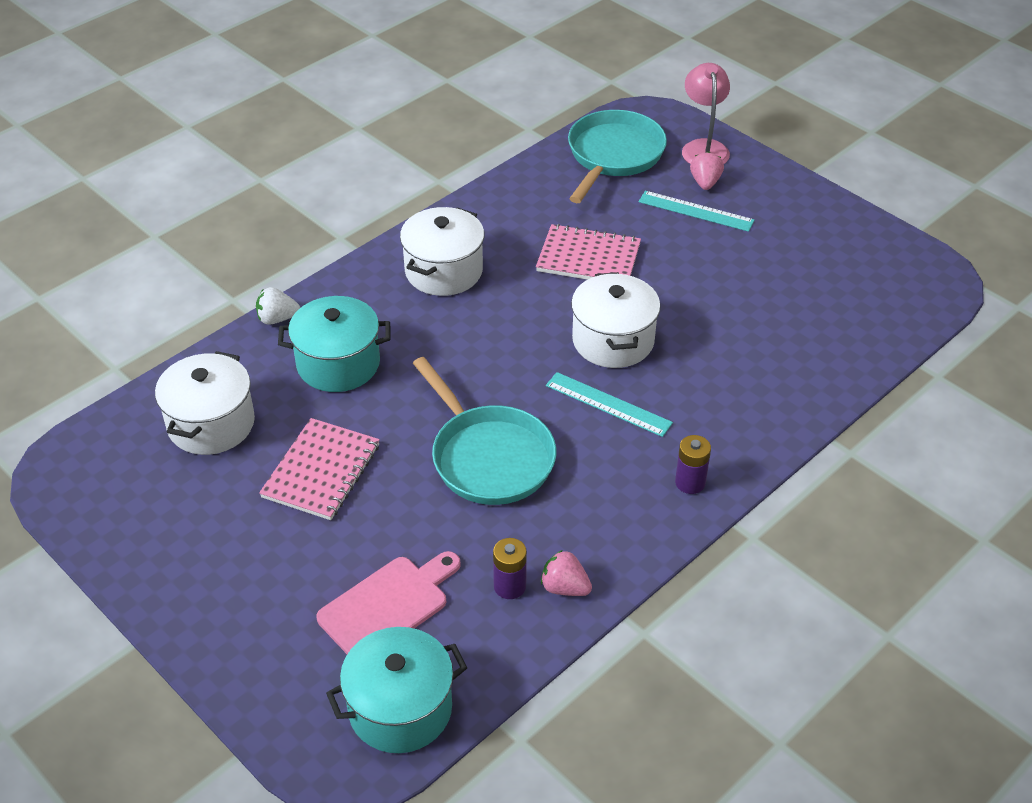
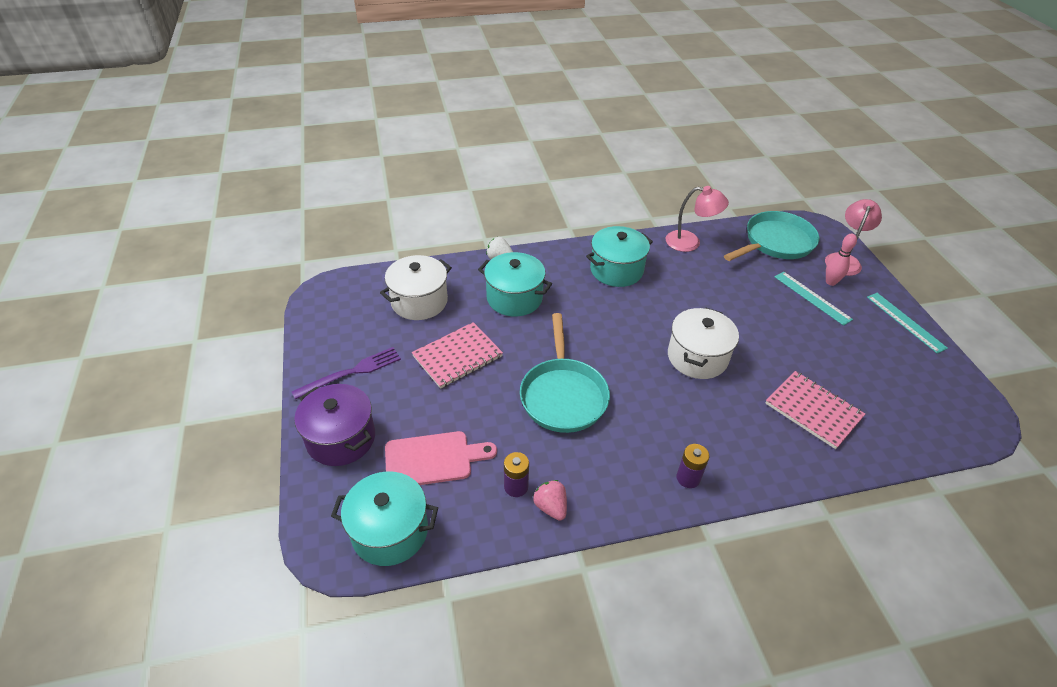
camera: 30 degrees right, 0 degrees up
white pot [400,207,484,296] -> turquoise pot [586,226,653,287]
pink notebook [536,224,641,280] -> pink notebook moved to [765,371,865,449]
turquoise ruler [546,372,673,437] -> turquoise ruler moved to [867,293,948,354]
pink strawberry [690,151,724,190] -> pink bowling pin [826,234,857,286]
none -> purple fork [292,347,401,400]
none -> purple pot [294,384,375,466]
none -> pink lamp [666,186,729,252]

